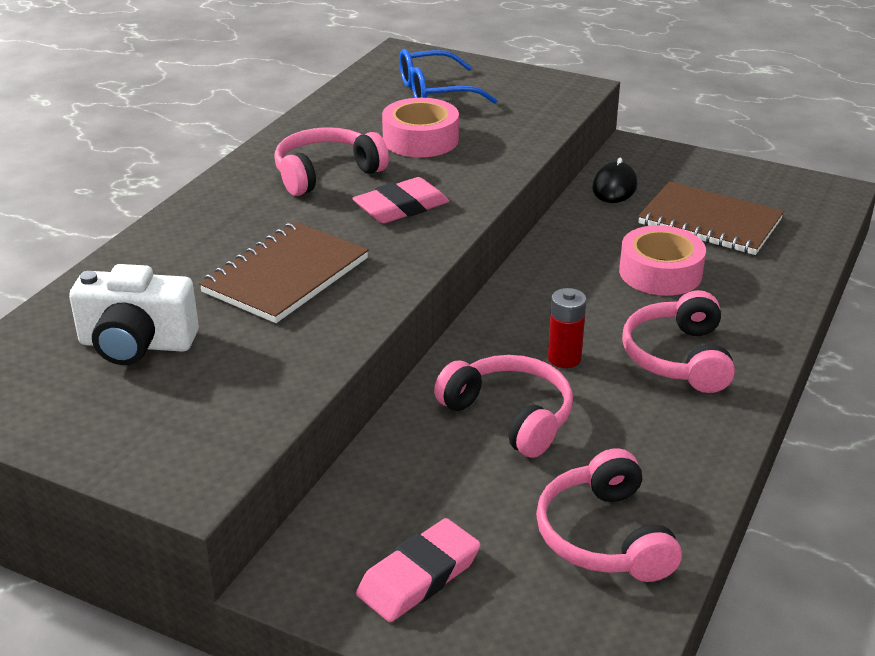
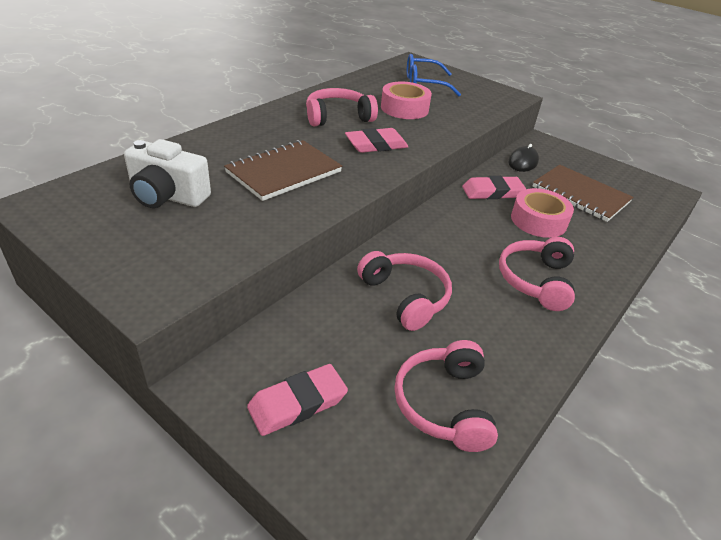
camera: 10 degrees right, 5 degrees up
red battery [548,288,587,368] -> none
none -> pink eraser [462,176,526,199]

